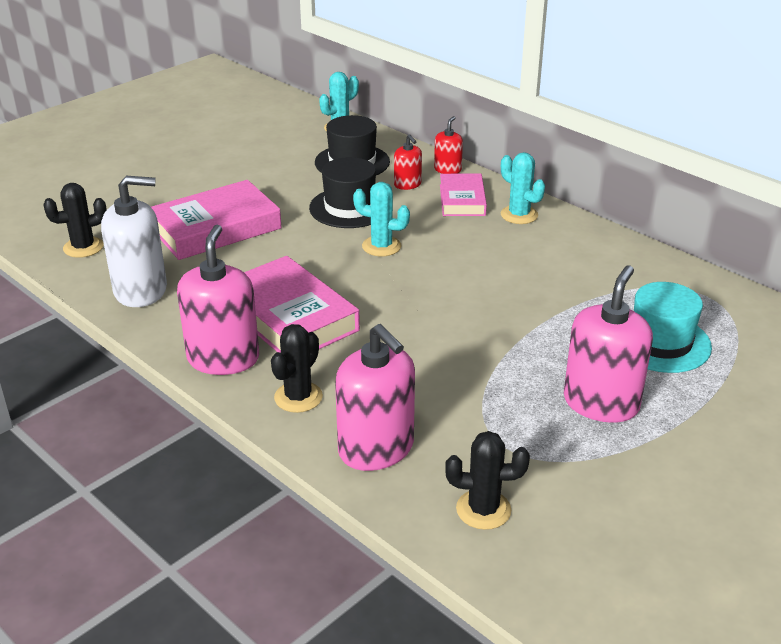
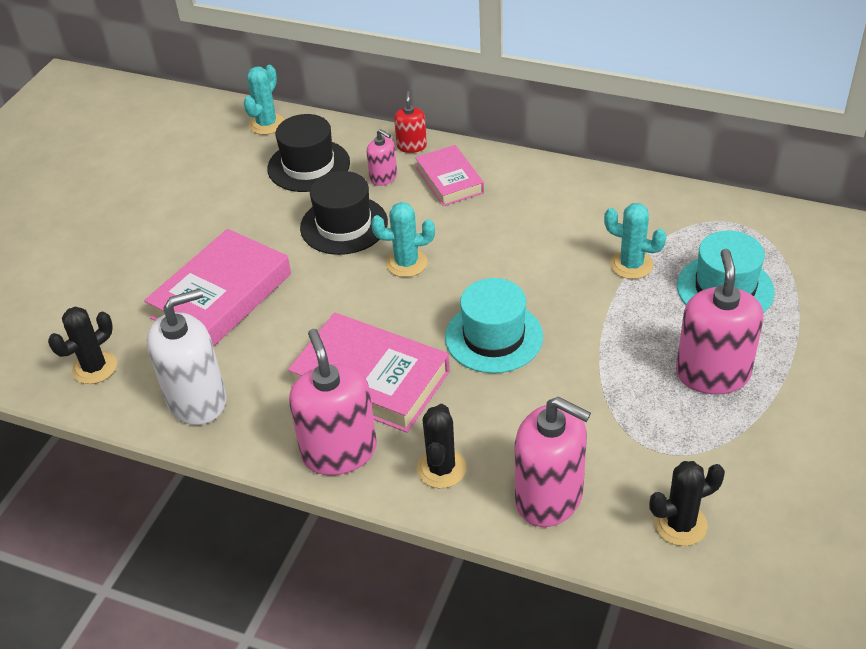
camera: 20 degrees left, 10 degrees up
red soap dispenser [394,134,422,190] -> pink soap dispenser [367,129,397,186]
turquoise cactus [501,152,545,224] -> turquoise cactus moved to [604,203,667,279]
none -> turquoise hat [445,278,543,373]

